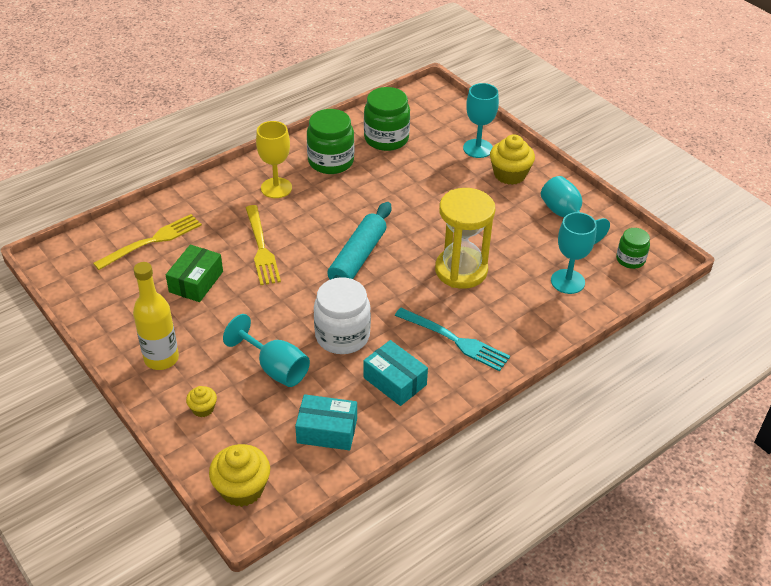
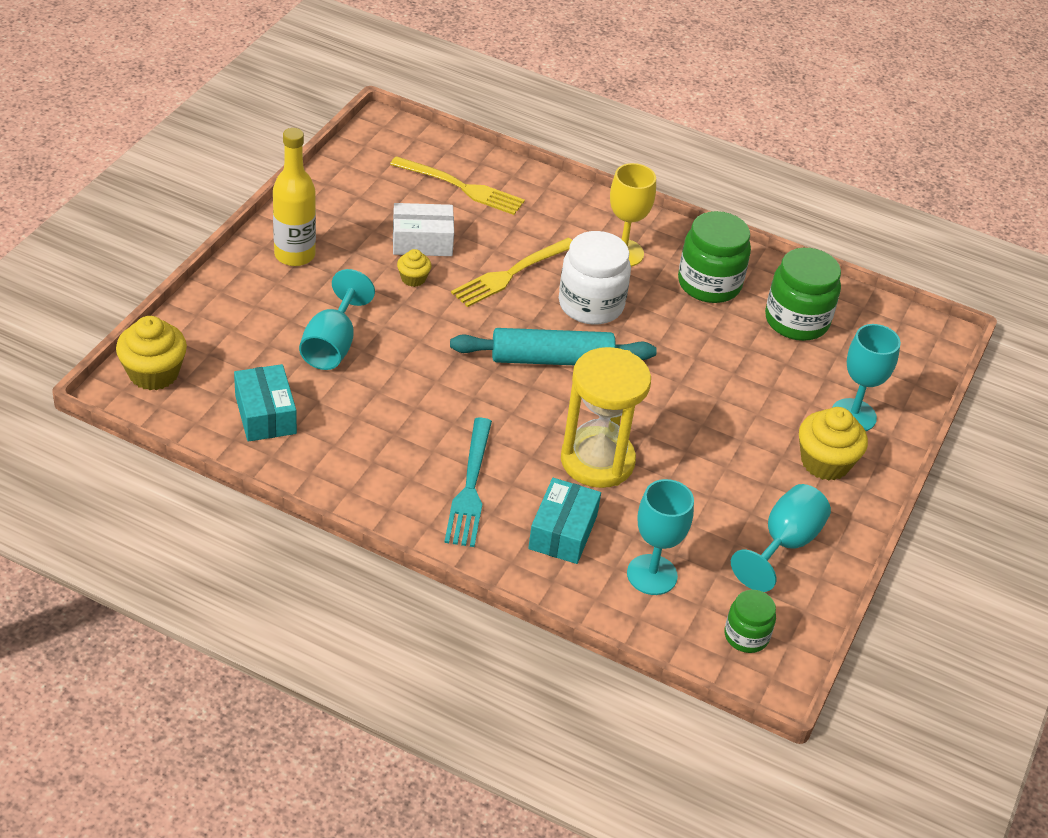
camera: 60 degrees right, 0 degrees up
green box [166,245,223,302] -> white box [393,203,454,256]
yellow cupcake [186,386,217,417] -> yellow cupcake moved to [397,249,431,287]
white jar [314,277,371,354] -> white jar moved to [559,231,631,325]
turquoise box [363,340,428,406] -> turquoise box moved to [528,478,601,564]

